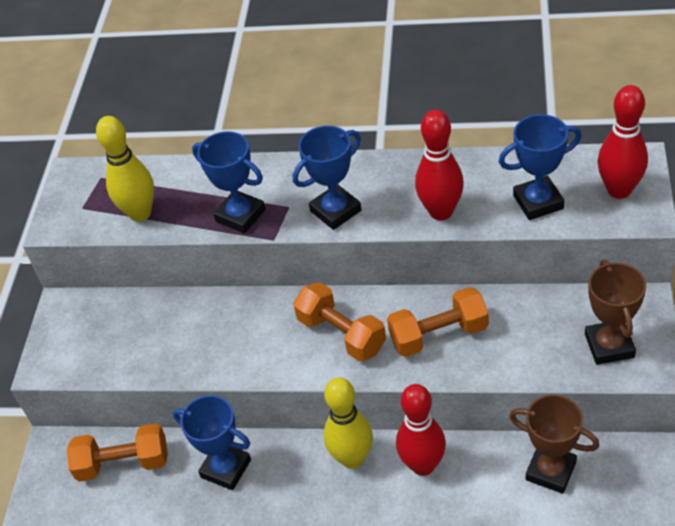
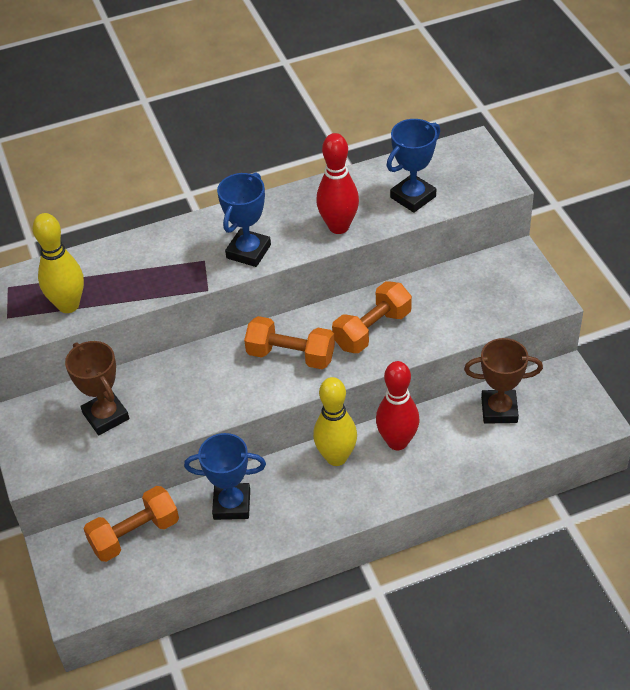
camera: 30 degrees left, 0 degrees up
blue trophy [192,131,265,234] -> none
brown trophy [585,259,646,365] -> brown trophy moved to [65,341,129,435]
red bowling pin [598,85,648,199] -> none

